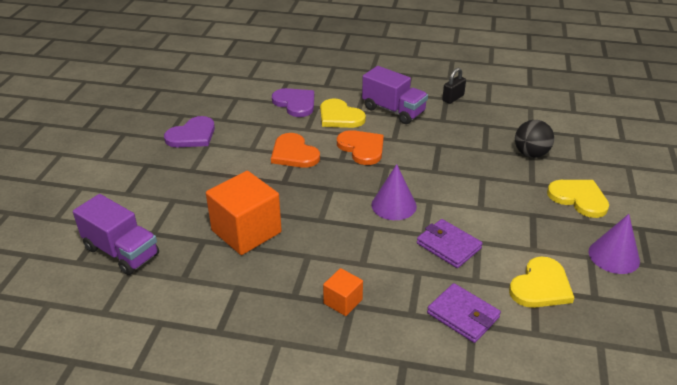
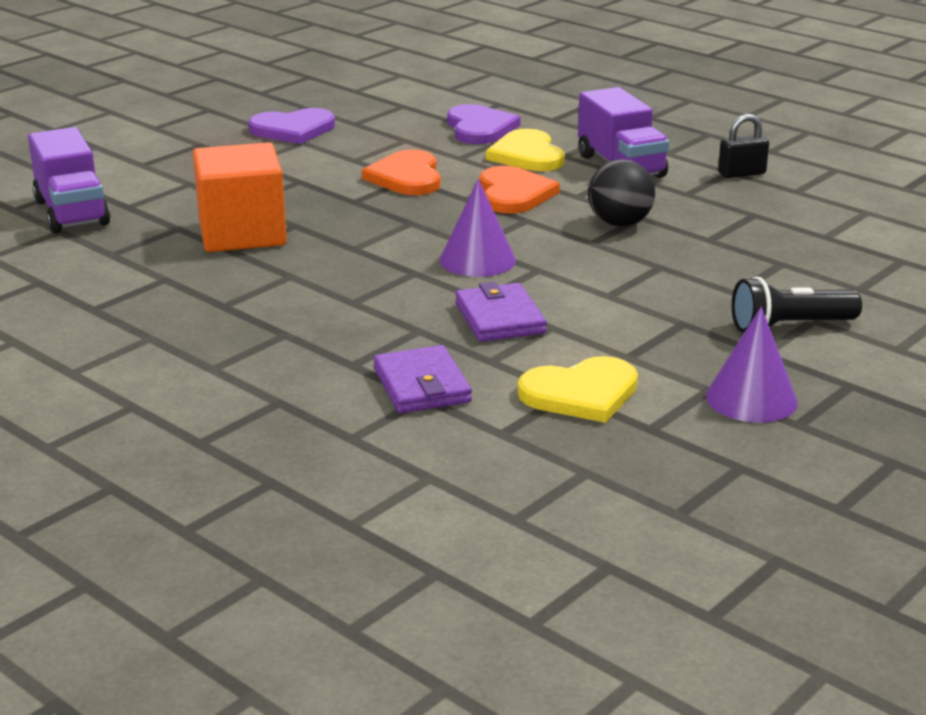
camera: 30 degrees right, 10 degrees down
orange cube [323,268,363,316] -> none
black ball [515,120,554,158] -> black ball moved to [588,159,655,227]
yellow heart [547,180,609,218] -> black flashlight [732,277,862,332]

